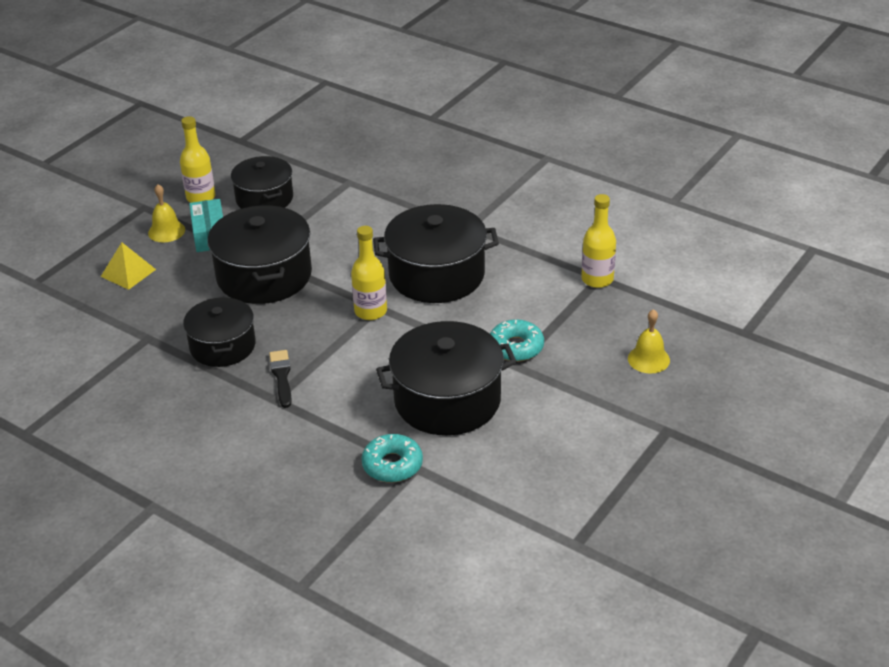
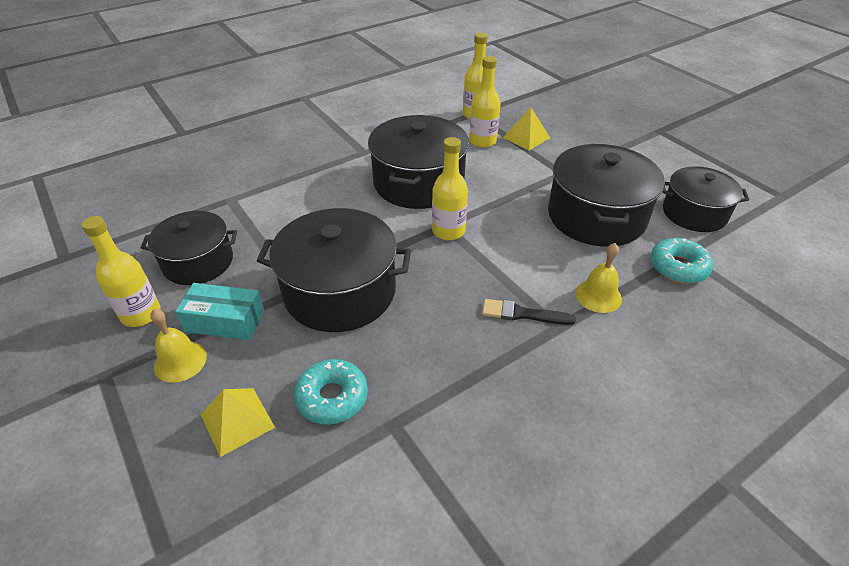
camera: 70 degrees left, 5 degrees up
black pot [183,297,256,367] -> black pot moved to [662,166,749,232]
turquoise donut [490,319,544,362] -> turquoise donut moved to [294,359,368,425]
yellow bell [628,309,670,374] -> yellow bell moved to [575,243,622,313]
none -> yellow bottle [469,56,501,148]
none -> yellow pyramid [503,108,550,151]

